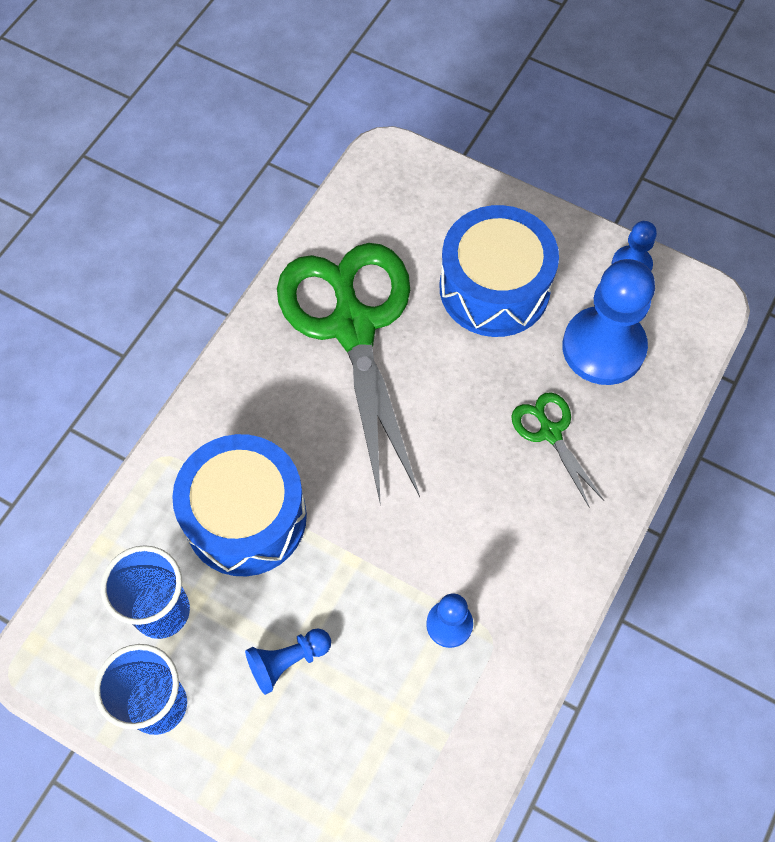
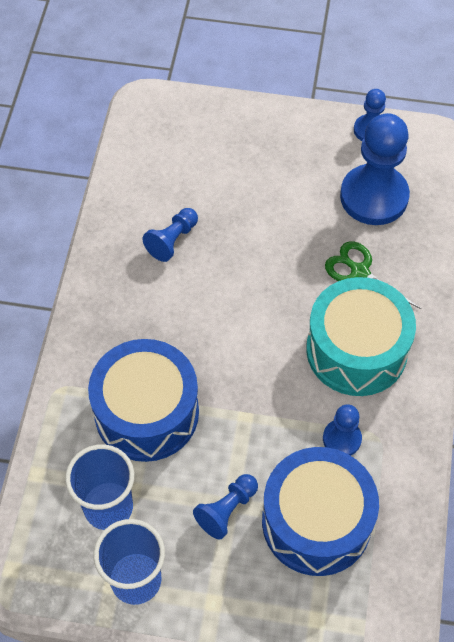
camera: 20 degrees left, 5 degrees down
green scissors [277,243,420,506] -> blue pawn [142,208,198,262]
blue drum [439,205,559,337] -> blue drum moved to [262,447,379,576]
none -> turquoise drum [306,277,416,396]

